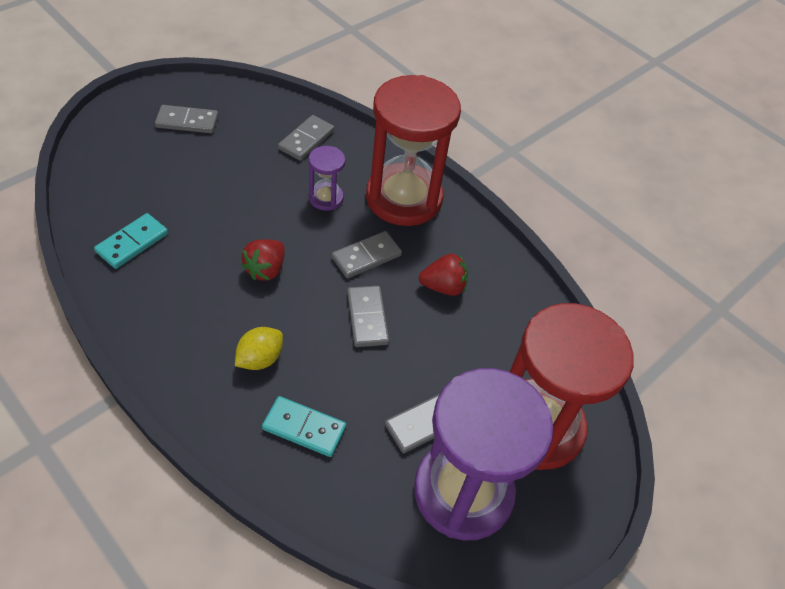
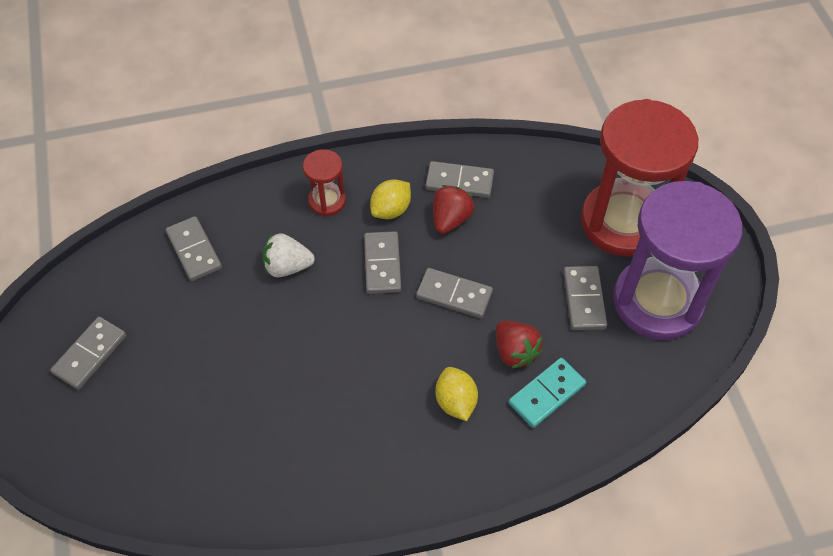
camera: 55 degrees left, 5 degrees up
turquoise domino [94,213,168,269] -> none
red strawberry [241,239,285,281] -> red strawberry moved to [496,321,543,369]
purple hourglass [308,146,346,211] -> white strawberry [262,233,315,277]
red hourglass [366,75,461,226] -> red hourglass [303,149,346,216], size x0.45
none -> yellow lemon [370,180,411,219]
none -> grey domino [425,161,494,198]

